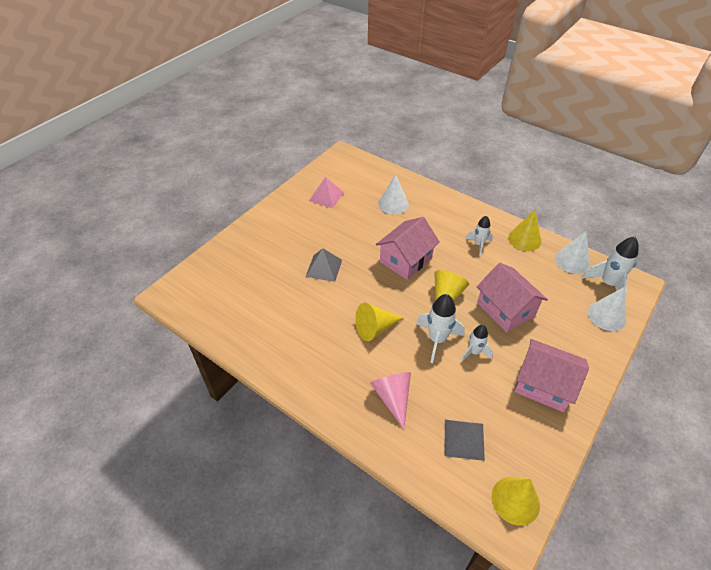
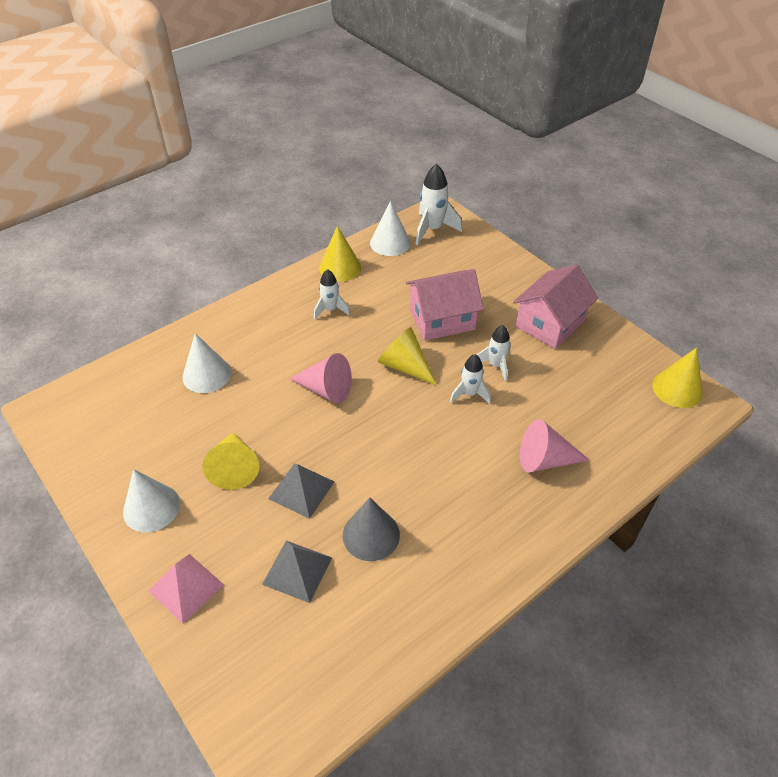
camera: 75 degrees left, 0 degrees up
pink pyramid [309,176,344,208] -> pink pyramid moved to [149,554,224,624]
yellow cone [355,303,403,341] -> yellow cone moved to [202,432,259,490]
pink house [376,217,440,280] -> pink cone [289,353,352,404]
white rocket [416,294,465,363] -> white rocket [450,354,491,404], size x0.63
grey pyramid [445,420,485,461] -> grey pyramid moved to [262,541,332,603]
white cone [588,287,626,331] -> white cone moved to [123,469,180,532]
none -> grey cone [343,498,400,561]

